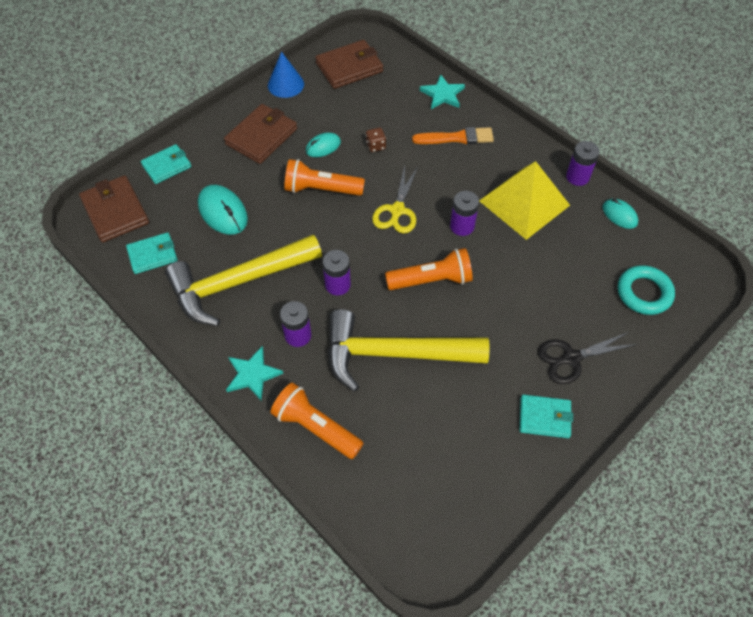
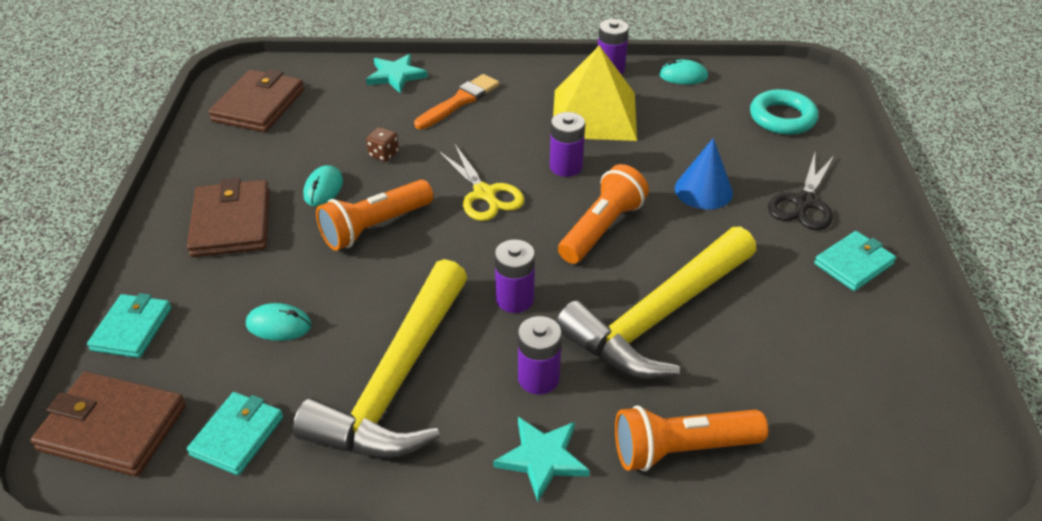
camera: 45 degrees left, 15 degrees down
turquoise mouse [198,185,248,235] -> turquoise mouse [246,303,312,341], size x0.61
blue cone [268,52,304,98] -> blue cone moved to [675,138,733,209]

